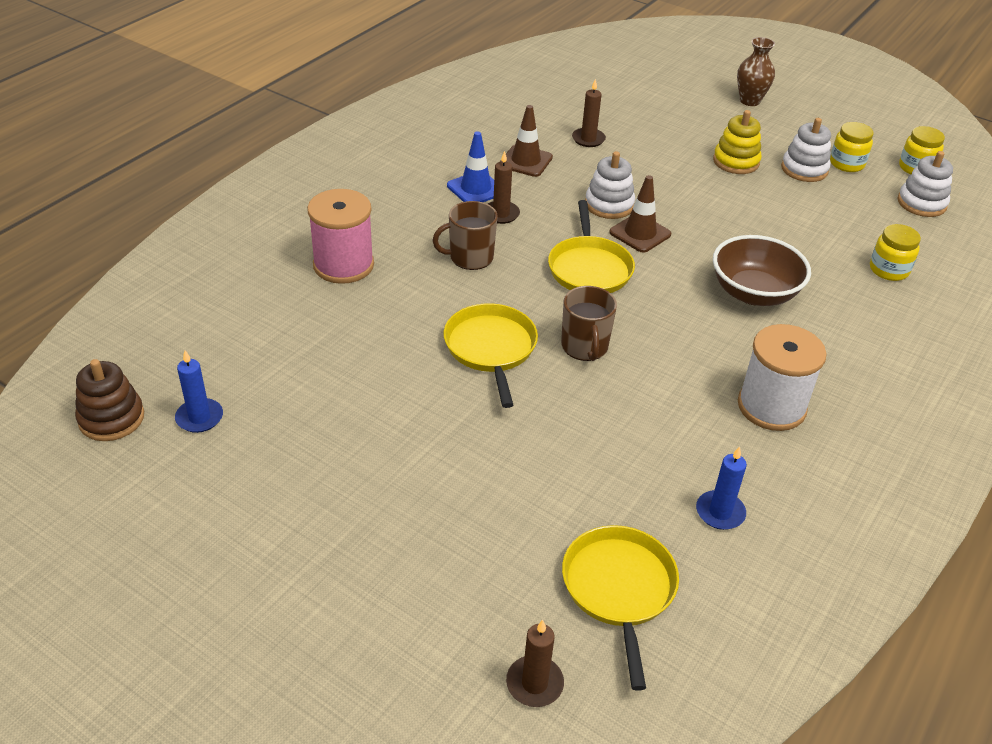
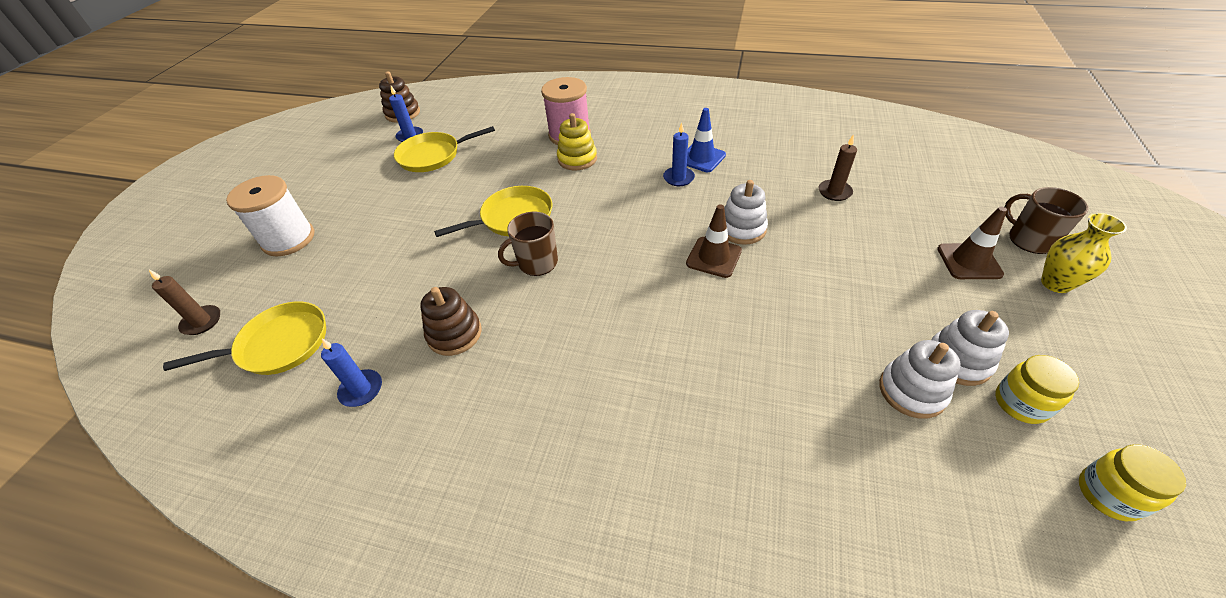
camera: 75 degrees right, 5 degrees up
brown mug [433,201,498,270] -> brown mug moved to [1005,187,1089,254]
brown candle [488,151,520,224] -> blue candle [663,123,695,186]
brown traffic cone [500,105,553,177] -> brown traffic cone moved to [937,207,1007,279]
yellow pan [548,200,635,293] -> yellow pan moved to [394,126,495,172]
yellow stacking toy [713,110,762,174] -> yellow stacking toy moved to [557,113,597,170]
brown bowl [713,235,811,306] -> none
brown vase [737,37,775,106] -> yellow vase [1041,213,1127,293]
white spool [738,324,827,431] -> white spool moved to [226,175,314,256]
yellow jar [870,224,921,281] -> none
white stacking toy [898,151,953,217] -> white stacking toy moved to [879,340,961,419]
none -> brown stacking toy [420,287,482,356]

